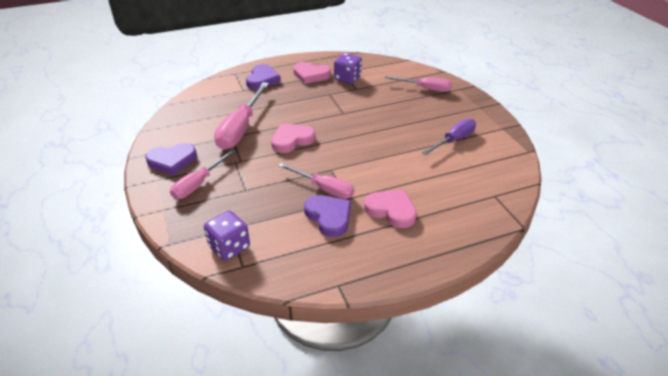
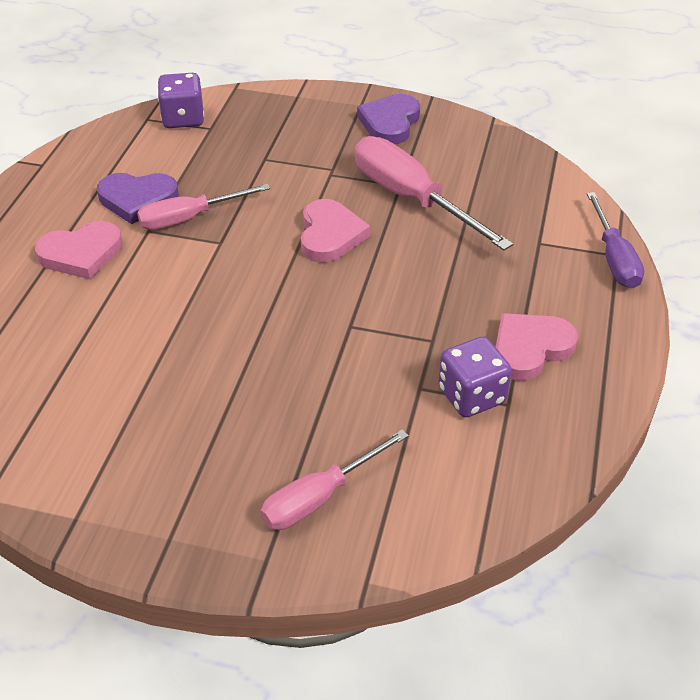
camera: 125 degrees right, 5 degrees up
pink screwdriver [170,150,236,199] -> none
purple heart [246,64,281,89] -> none
purple screwdriver [422,118,476,155] -> purple screwdriver moved to [587,192,644,288]

